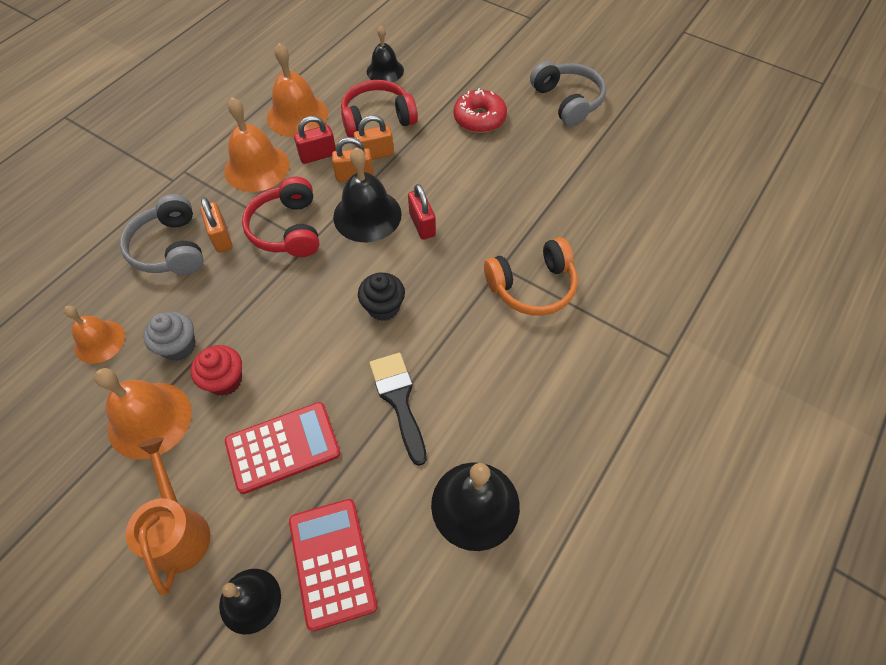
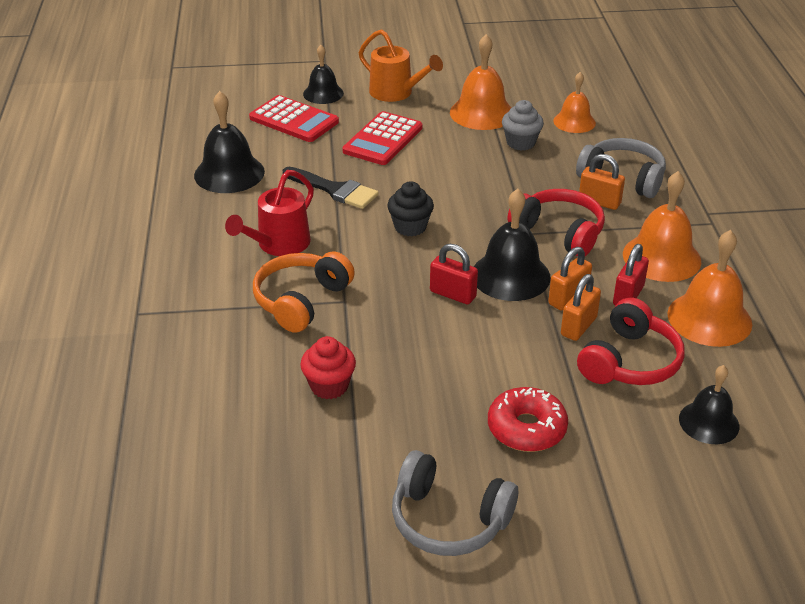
camera: 140 degrees right, 20 degrees down
red cupcake [191,345,242,396] -> red cupcake moved to [300,336,356,399]
none -> red watering can [225,170,314,256]

